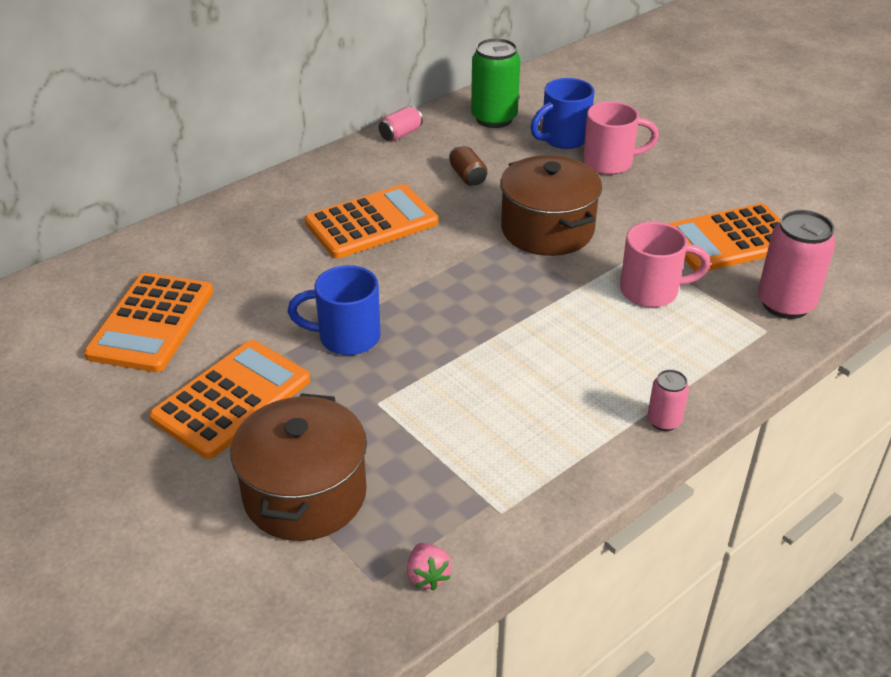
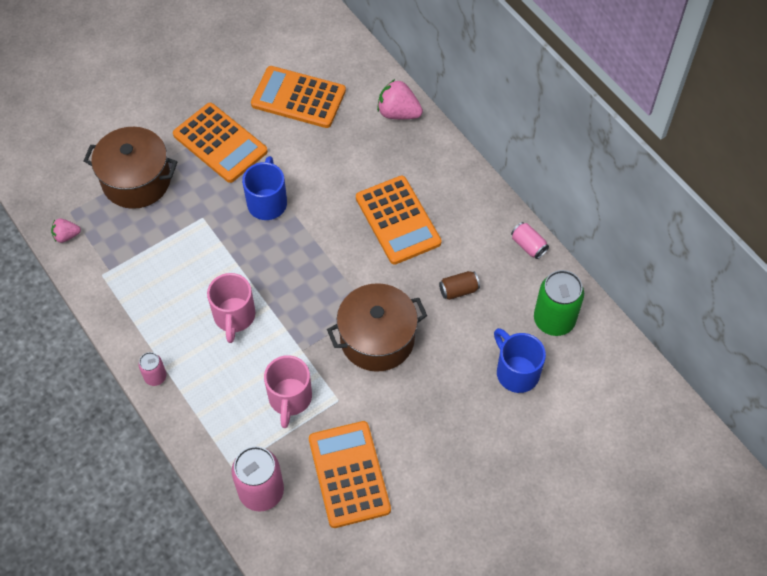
camera: 95 degrees right, 20 degrees up
pink mug [583,101,659,175] -> pink mug moved to [207,273,255,343]
none -> pink strawberry [377,79,423,119]

